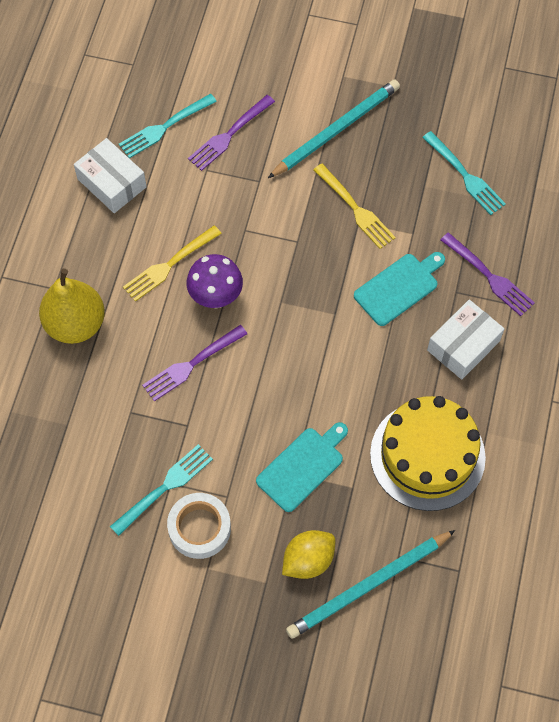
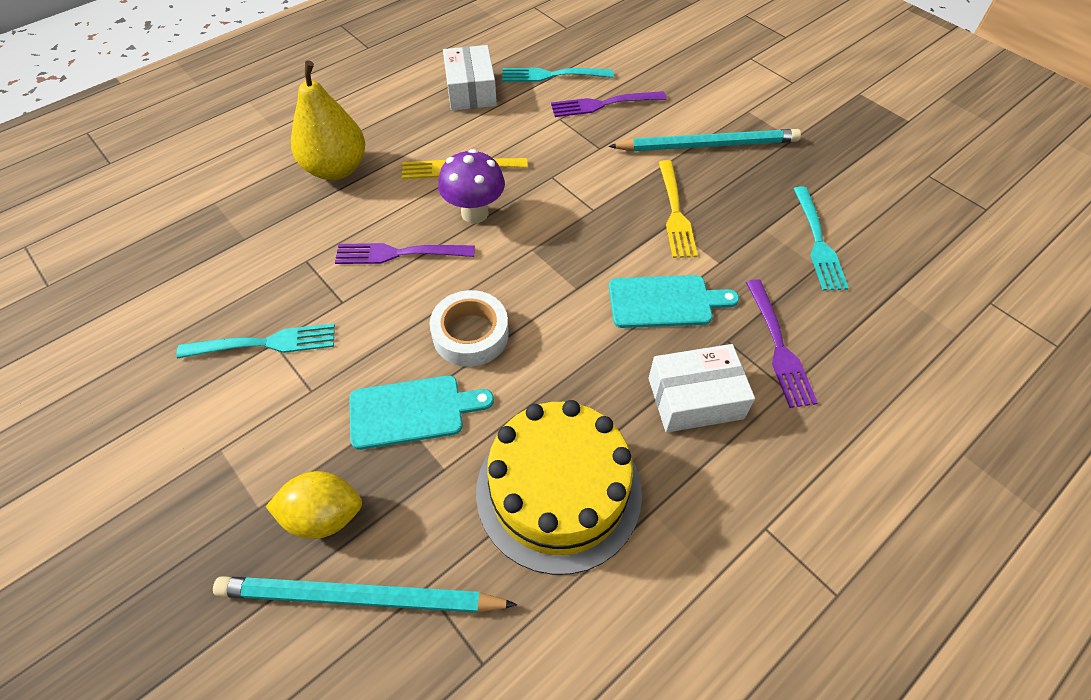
camera: 35 degrees right, 10 degrees down
white tape [167,493,231,559] -> white tape moved to [430,290,509,367]

